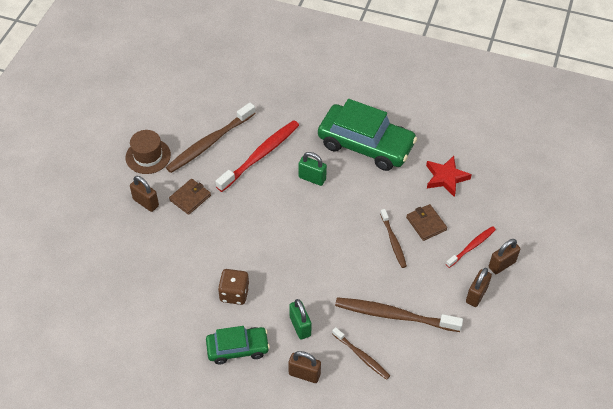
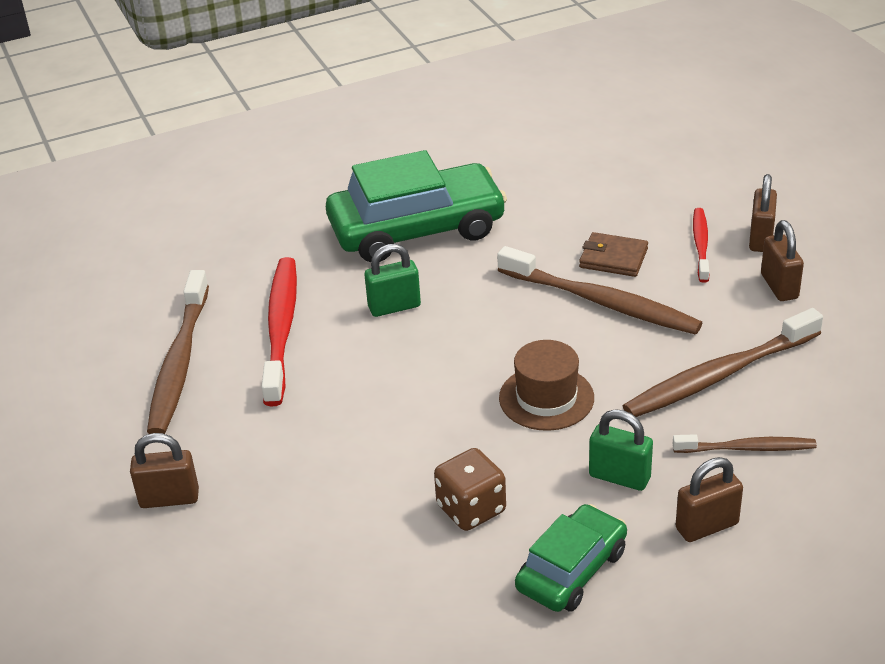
camera: 40 degrees left, 15 degrees down
brown hat [126,130,171,174] -> brown hat moved to [499,340,594,431]
brown wallet [169,179,211,215] -> none
brown toothbrush [380,209,407,268] -> brown toothbrush [497,246,702,335], size x1.77
red star [426,156,472,197] -> none

